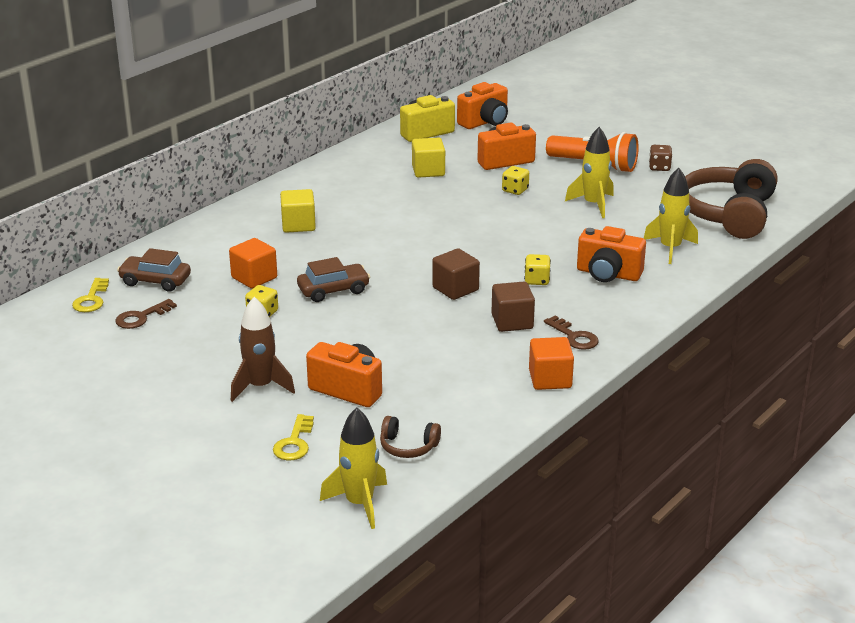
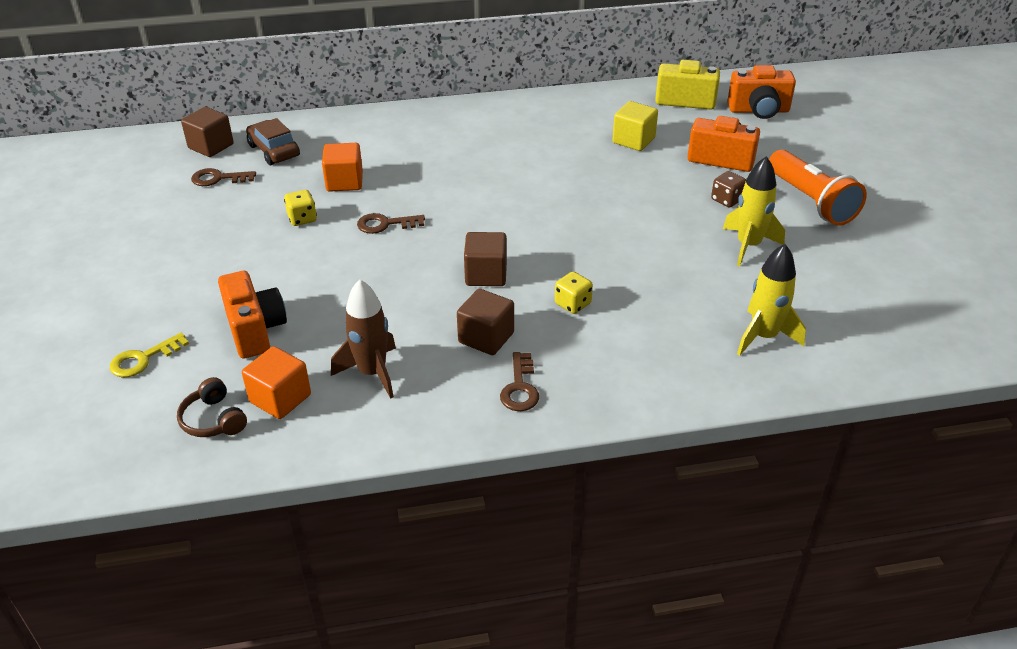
camera: 40 degrees right, 10 degrees up
yellow key [72,278,109,312] -> brown cube [181,107,234,157]
brown rocket [231,297,295,402] -> brown rocket moved to [331,279,396,399]
yellow cube [280,189,316,233] -> none
brown car [297,257,370,302] -> brown key [357,213,425,234]
yellow rocket [320,407,387,529] -> none
yellow dice [502,166,529,195] -> none
orange cube [529,337,574,390] -> orange cube moved to [242,346,311,419]
orange camera [577,226,646,282] -> none
brown dice [649,145,673,171] -> brown dice moved to [711,171,746,208]
brown headphones [685,159,778,239] -> none

